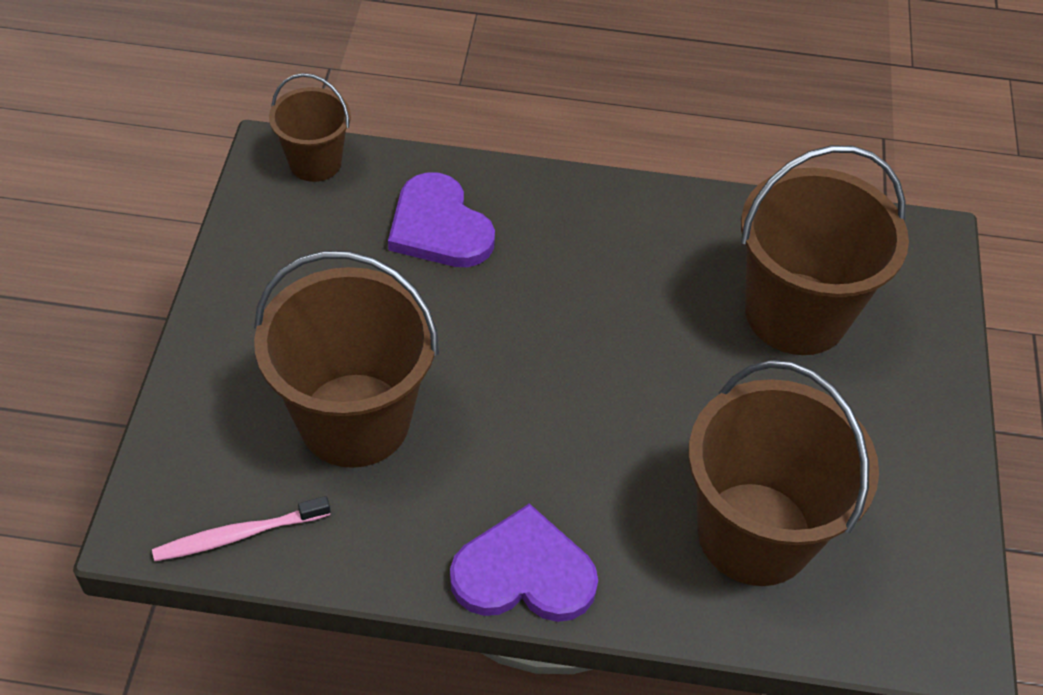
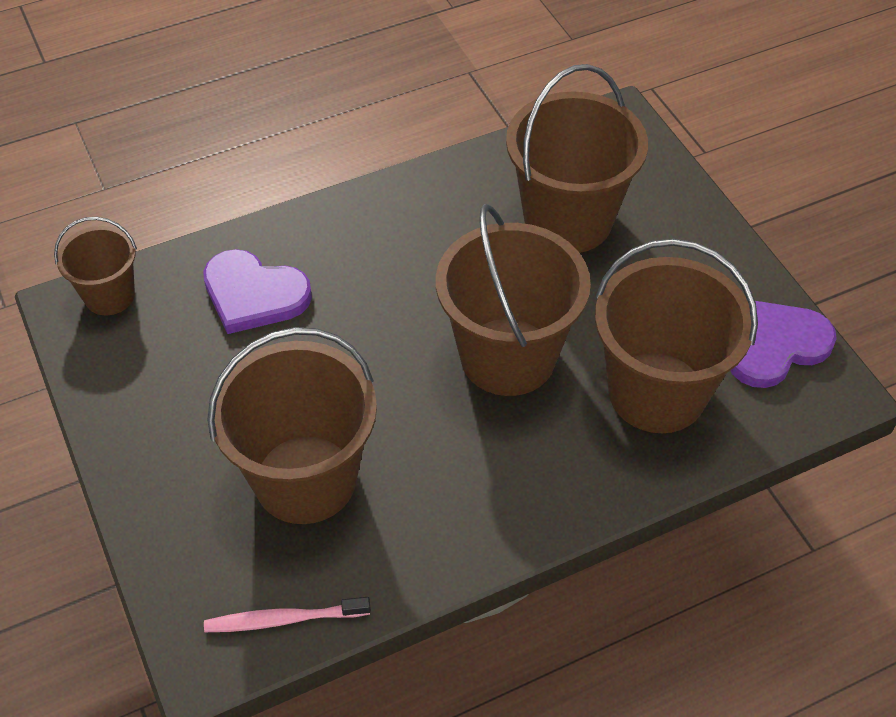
camera: 30 degrees left, 0 degrees up
pink toothbrush [152,496,331,561] -> pink toothbrush turned 45 degrees clockwise [204,597,371,632]
purple heart [450,503,598,622] -> purple heart moved to [730,301,837,388]
none -> brown bucket [436,204,591,396]

